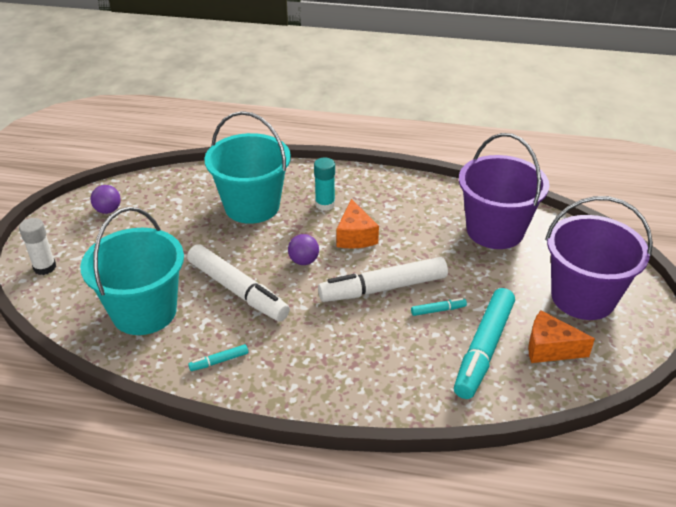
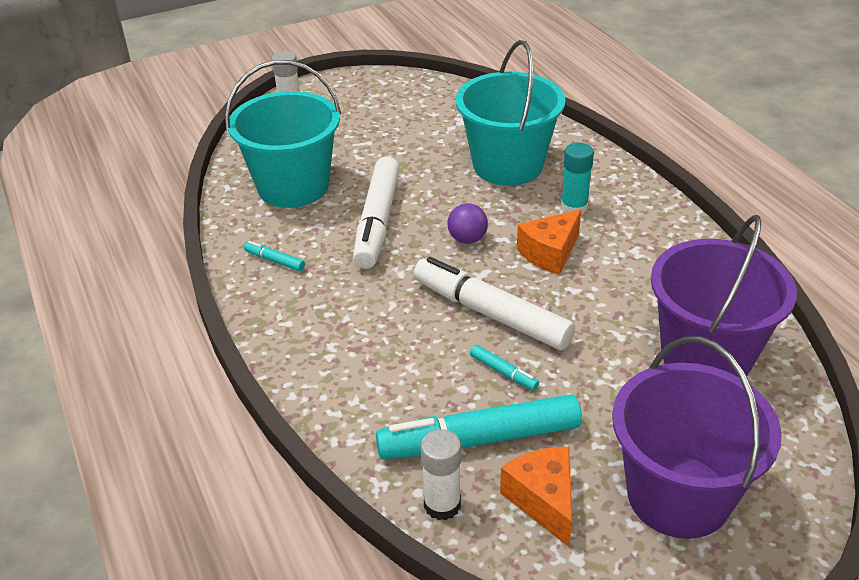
camera: 55 degrees right, 0 degrees up
purple ball [90,185,121,214] -> none
none -> white glue stick [420,429,461,520]

